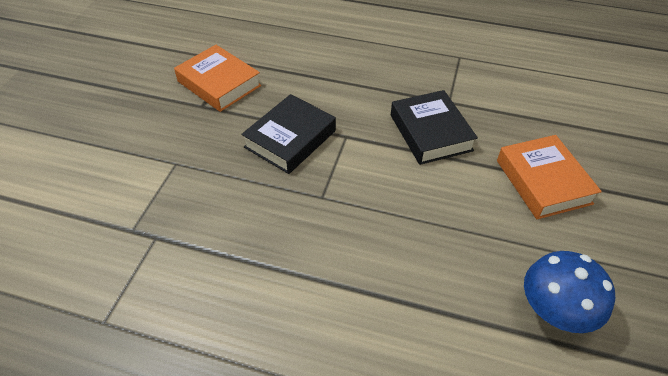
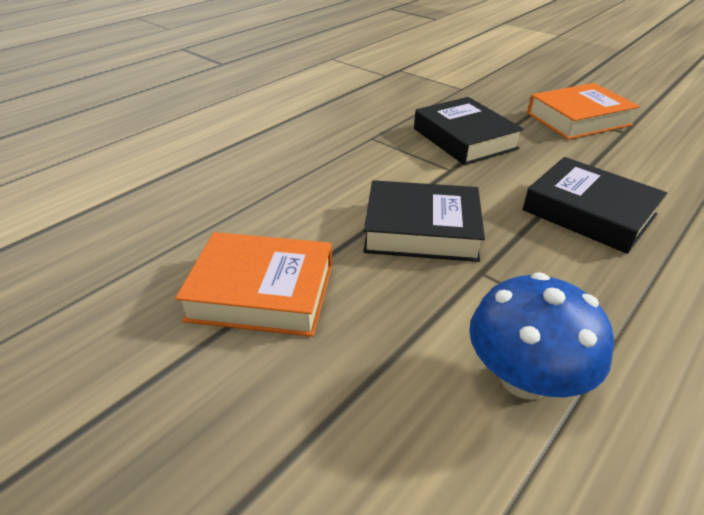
camera: 115 degrees right, 10 degrees down
blue mushroom [524,251,615,333] -> blue mushroom moved to [469,272,614,400]
none -> black book [522,157,667,254]

